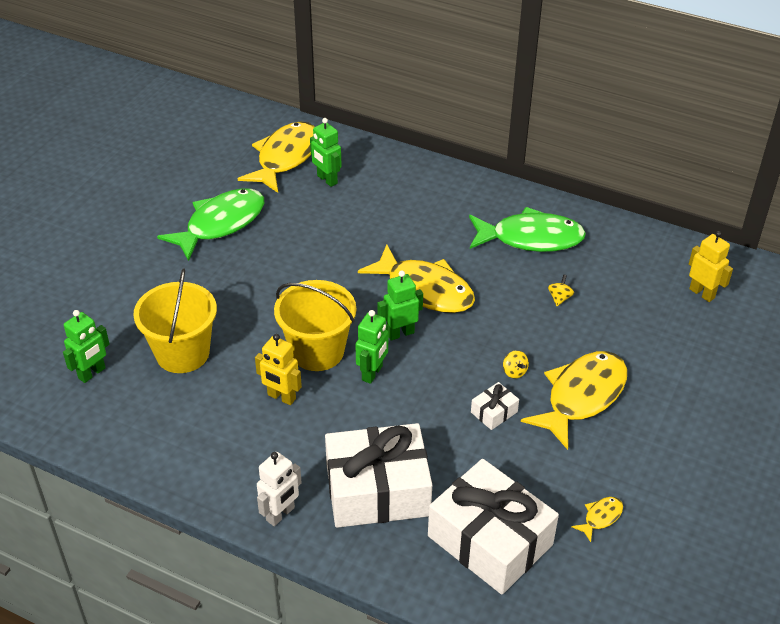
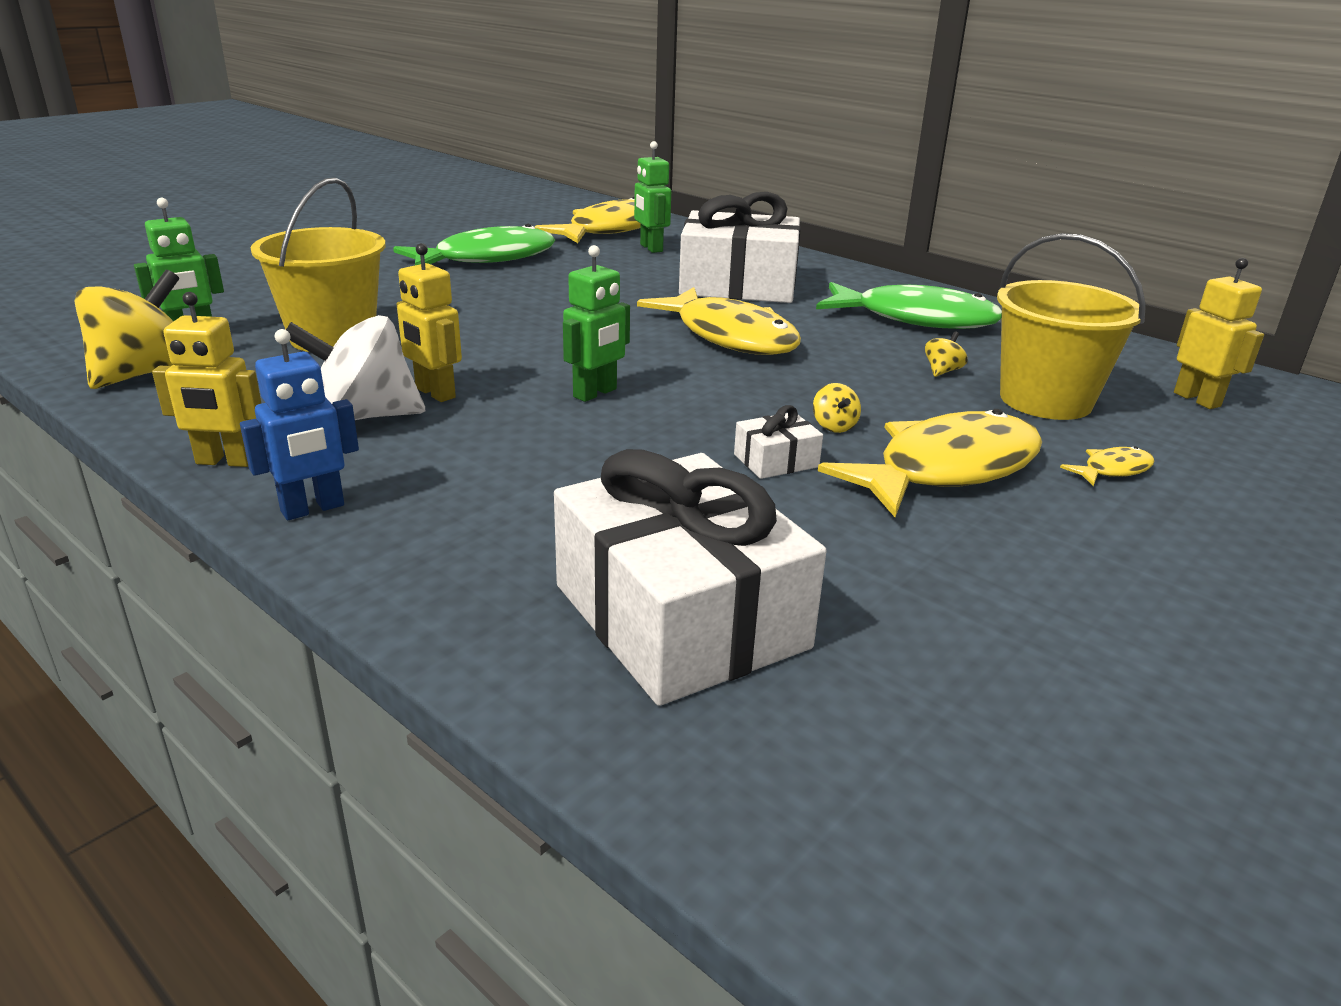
camera: 15 degrees right, 15 degrees down
white robot [257,452,302,526] -> blue robot [240,329,359,520]
yellow bucket [274,280,356,371] -> yellow bucket moved to [997,233,1146,420]
white gift [325,423,432,528] -> white gift moved to [679,192,801,303]
green robot [377,271,423,341] -> none
yellow fish [571,497,623,542] -> yellow fish moved to [1060,446,1155,486]
none -> yellow spinning top [75,270,179,389]
none -> yellow robot [152,292,262,467]
none -> white spinning top [286,315,425,420]

